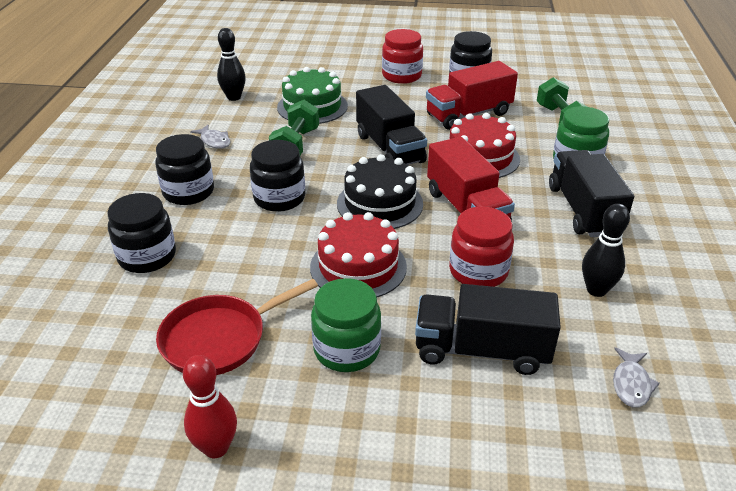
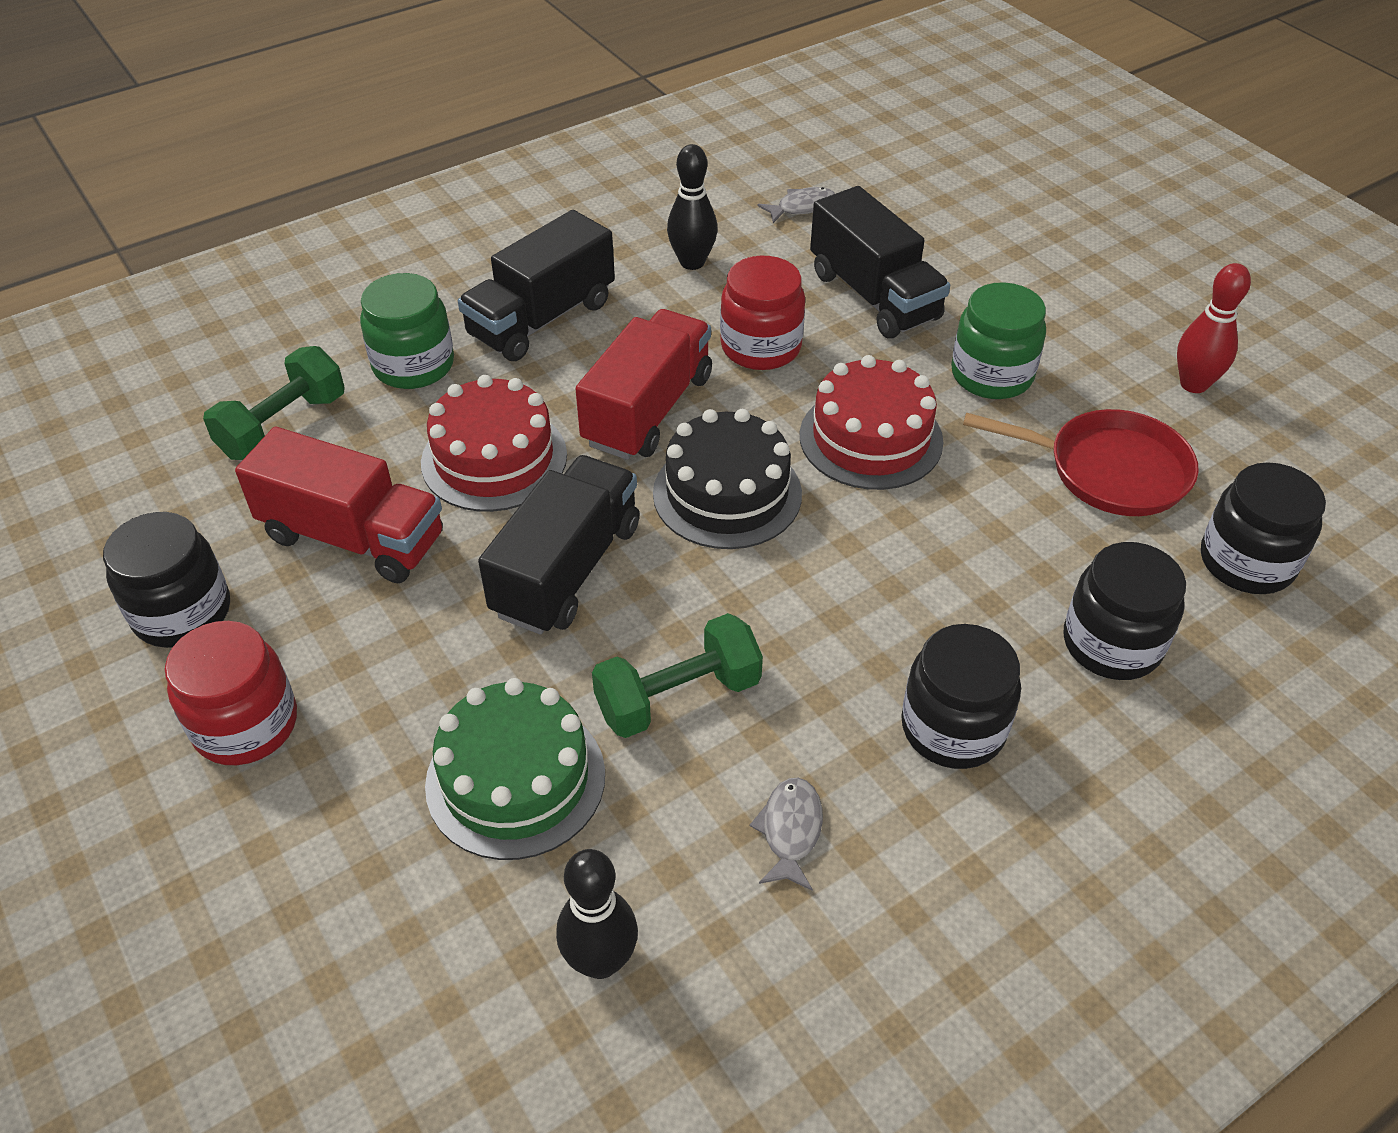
camera: 130 degrees left, 10 degrees up
black jar [250,140,305,212] -> black jar moved to [1201,462,1326,594]

